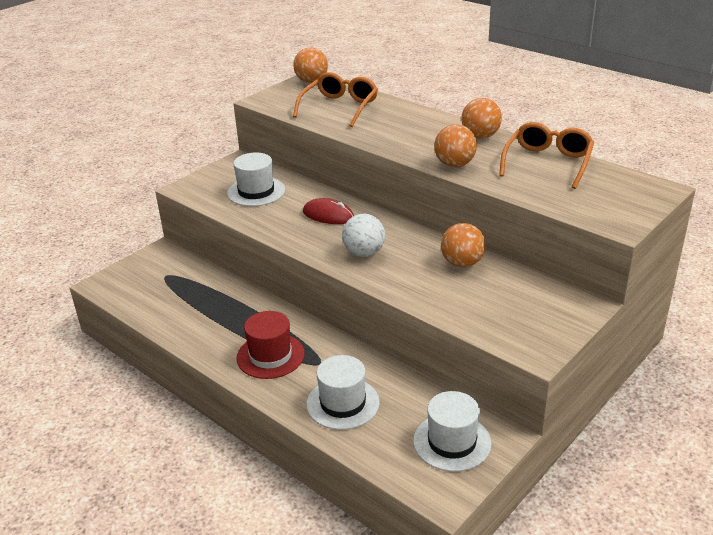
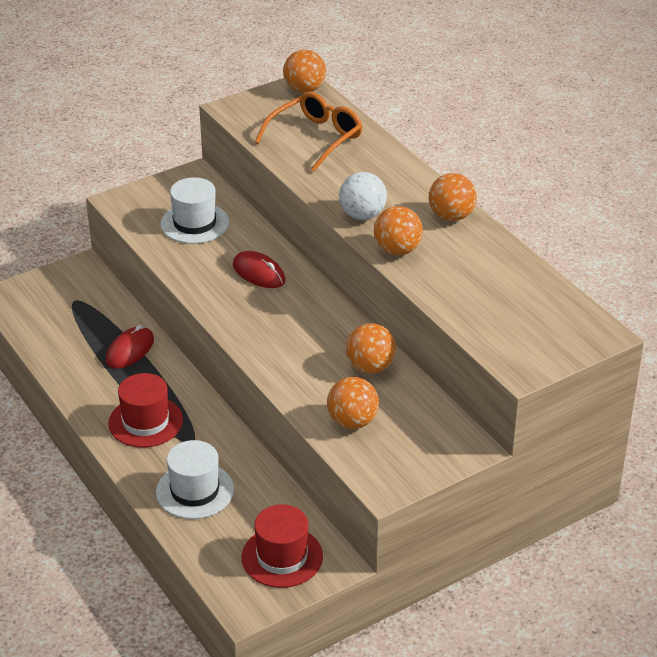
camera: 15 degrees right, 5 degrees up
white ball [342,214,385,257] -> white ball moved to [339,172,387,220]
white hat [413,391,492,472] -> red hat [242,504,323,588]
orange glasses [499,122,594,189] -> none
none -> red mouse [106,325,154,369]
none -> orange ball [327,377,379,429]

